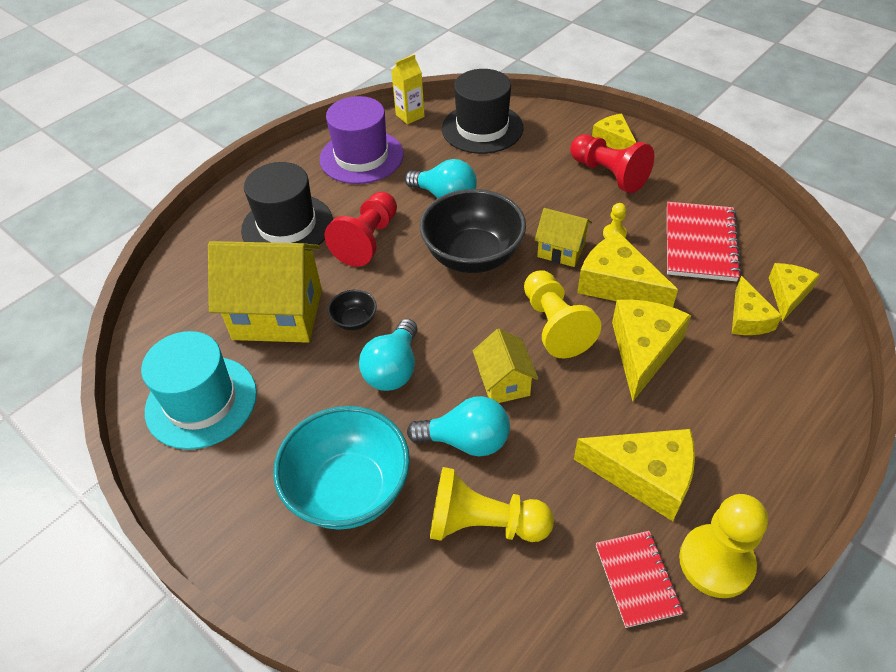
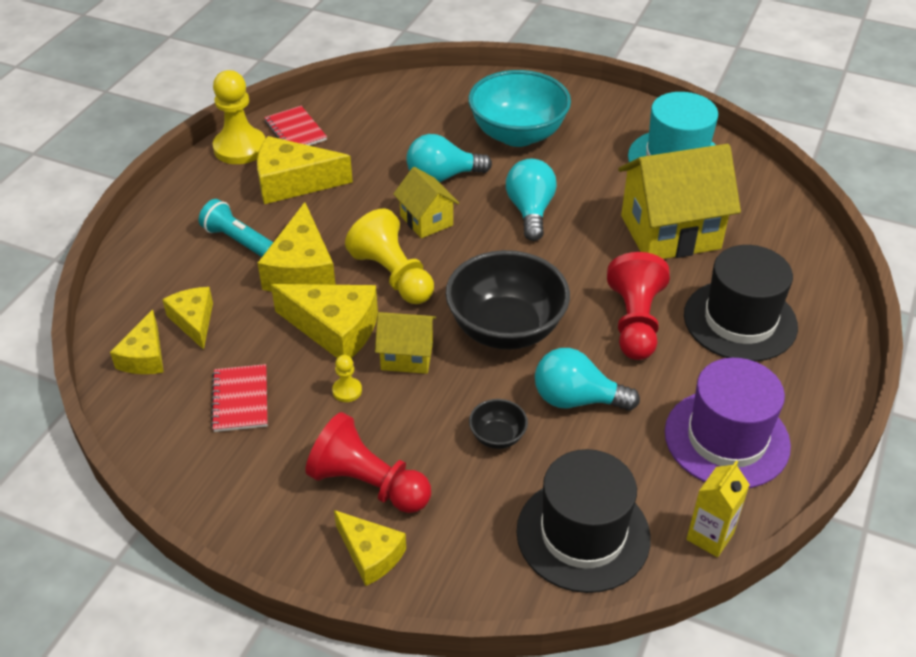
camera: 160 degrees right, 5 degrees down
black bowl [328,290,377,330] -> black bowl moved to [469,399,528,449]
yellow pawn [430,467,554,542] -> none
red notebook [667,202,742,281] -> red notebook [211,364,267,432], size x0.63
none -> turquoise flashlight [199,199,273,257]

